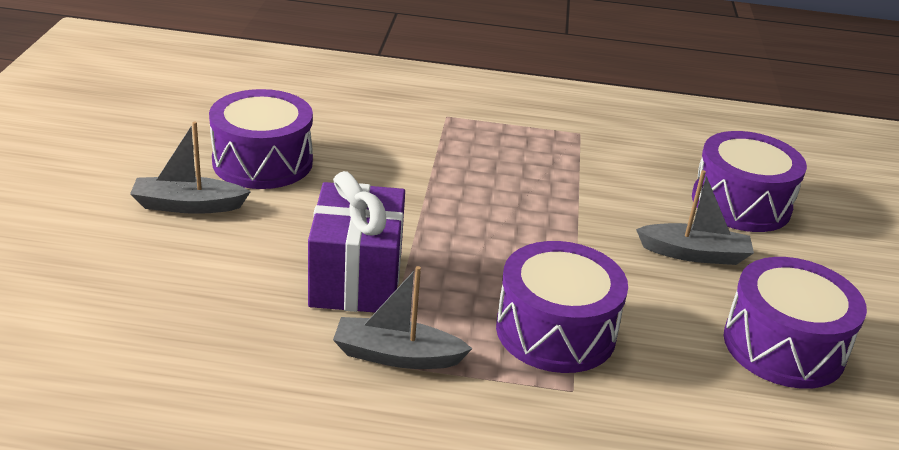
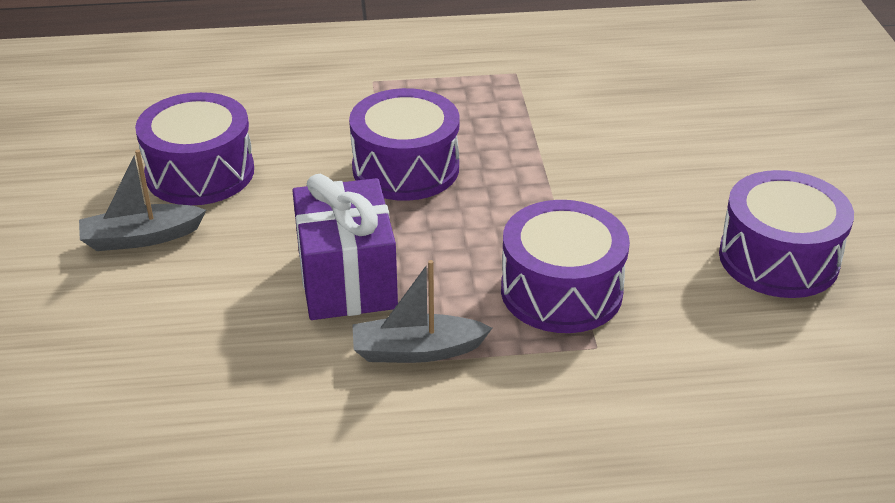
camera: 10 degrees left, 5 degrees up
grey boat [636,170,754,265] -> none
purple drum [692,131,807,232] -> purple drum moved to [349,88,460,201]

